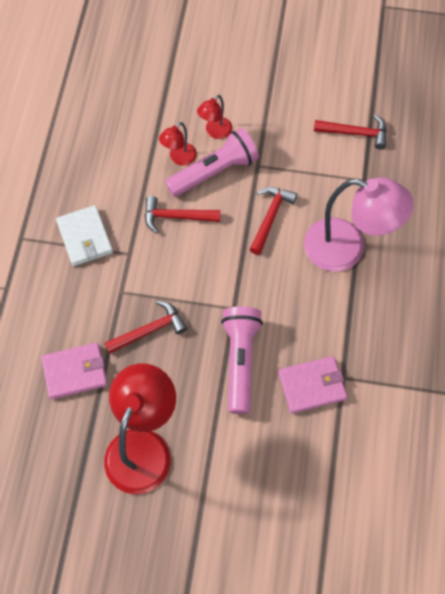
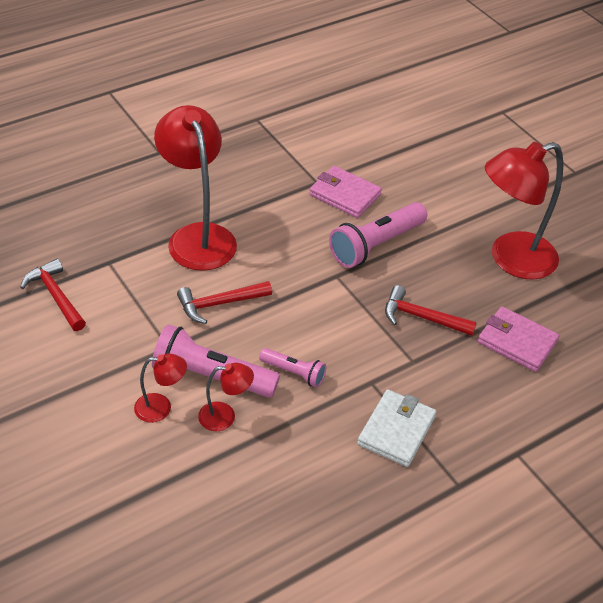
camera: 135 degrees left, 20 degrees down
red hammer [145,196,221,234] -> pink flashlight [259,348,326,387]
pink lamp [304,177,414,272] -> red lamp [154,105,237,271]

